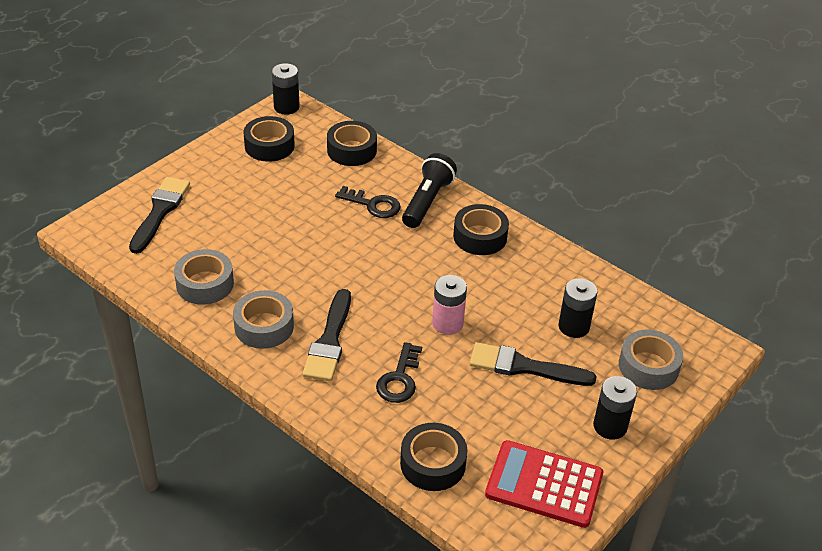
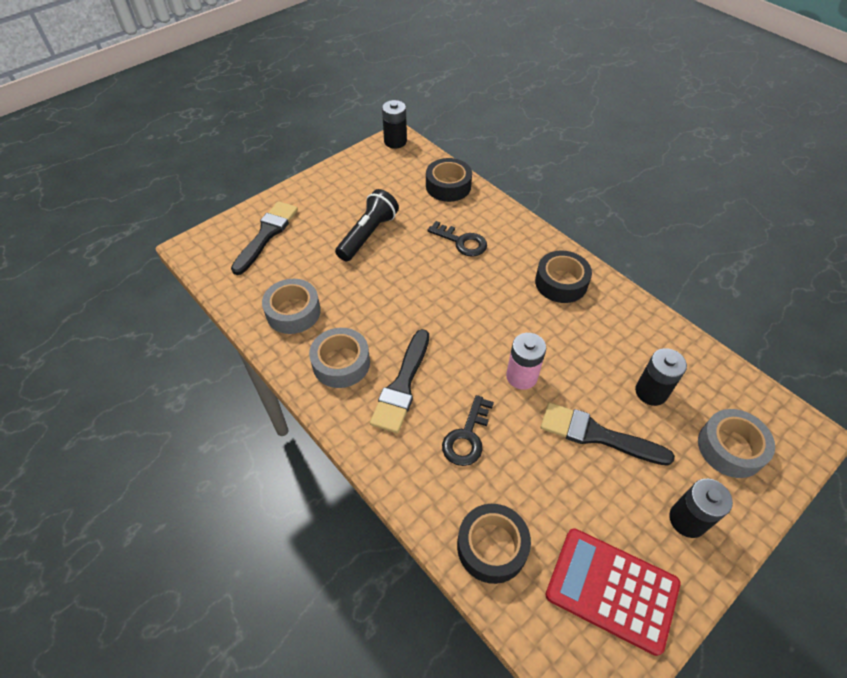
camera: 10 degrees right, 10 degrees up
black tape [244,116,295,162] -> none
black flashlight [402,153,457,228] -> black flashlight moved to [335,189,399,261]

